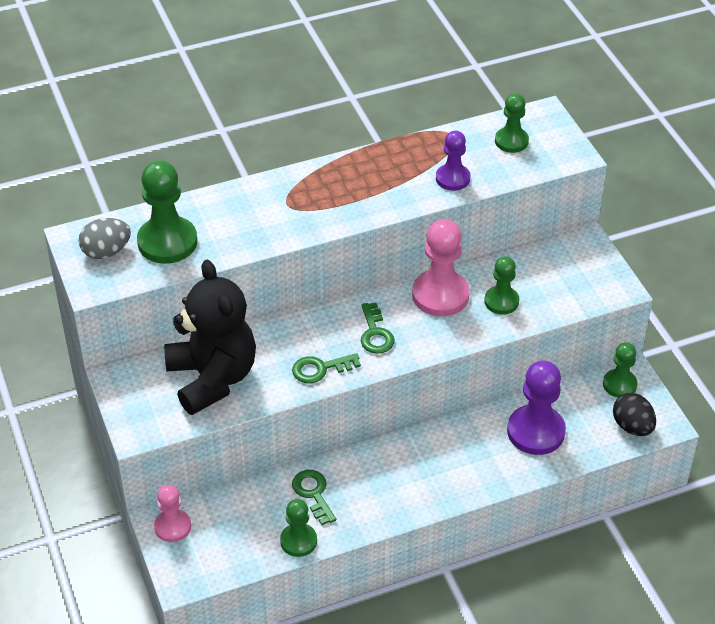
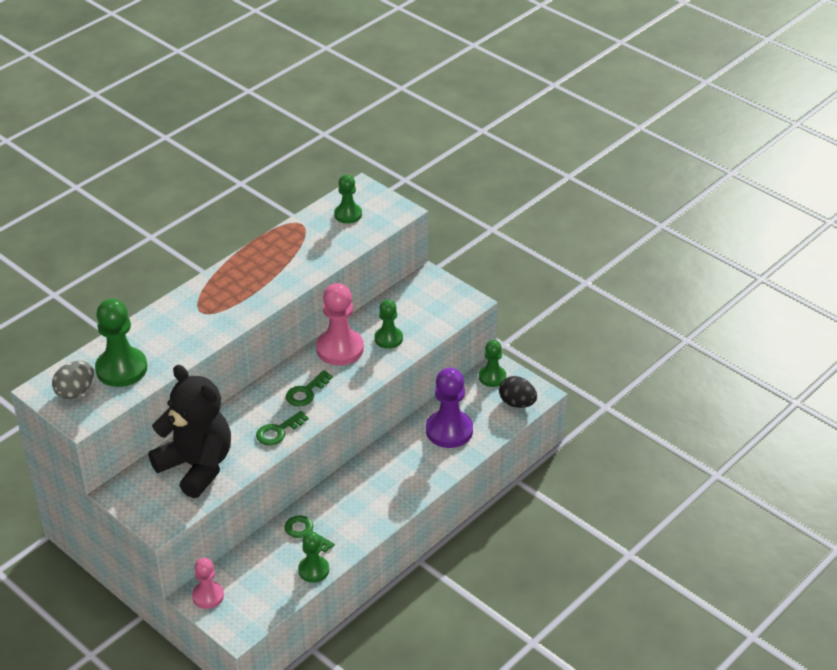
camera: 25 degrees left, 5 degrees down
green key [361,302,395,354] -> green key turned 75 degrees clockwise [286,370,333,406]
purple pawn [436,131,470,191] -> none

